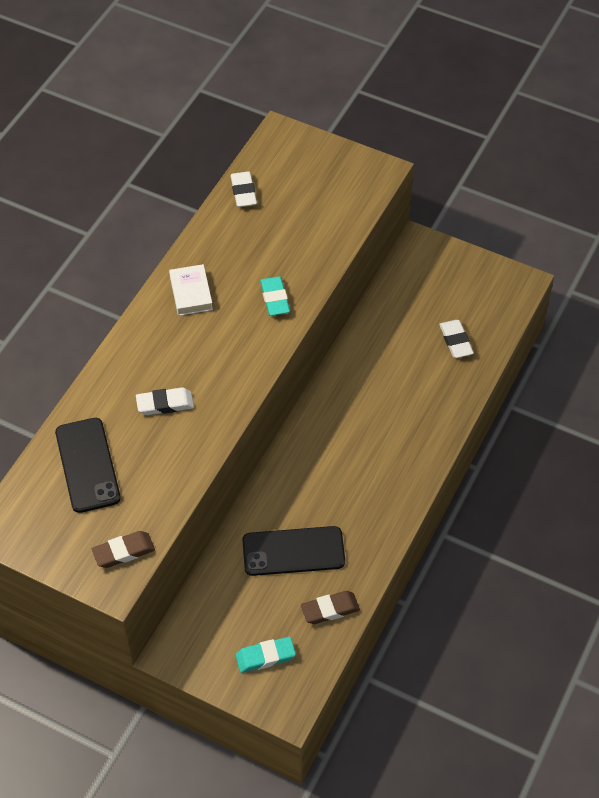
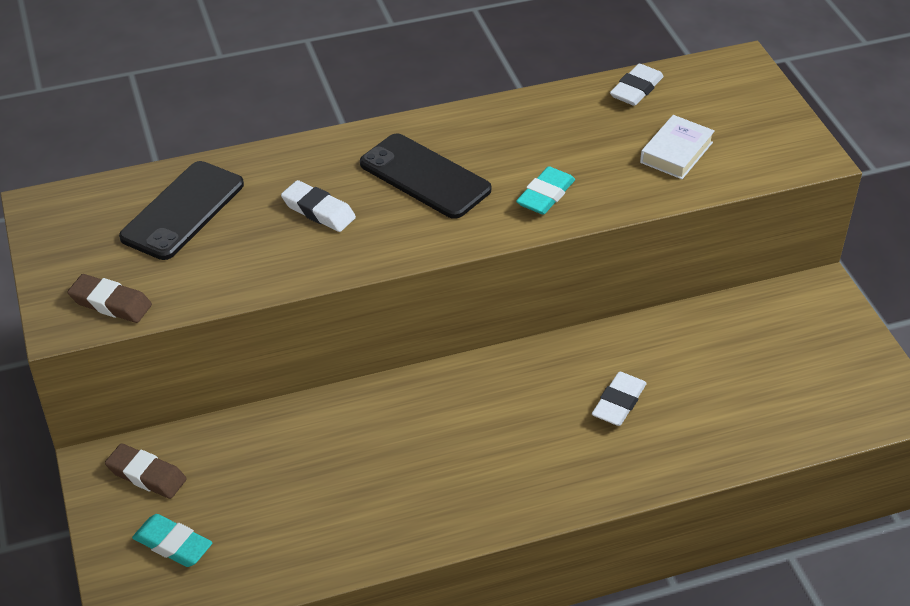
camera: 45 degrees right, 10 degrees down
white book [169,264,213,316] -> white book moved to [640,115,715,179]
black phone [242,526,345,576] -> black phone moved to [360,133,492,219]
brown eraser [301,591,360,624] -> brown eraser moved to [105,443,187,499]
white eraser [439,320,474,358] -> white eraser moved to [592,372,647,426]

